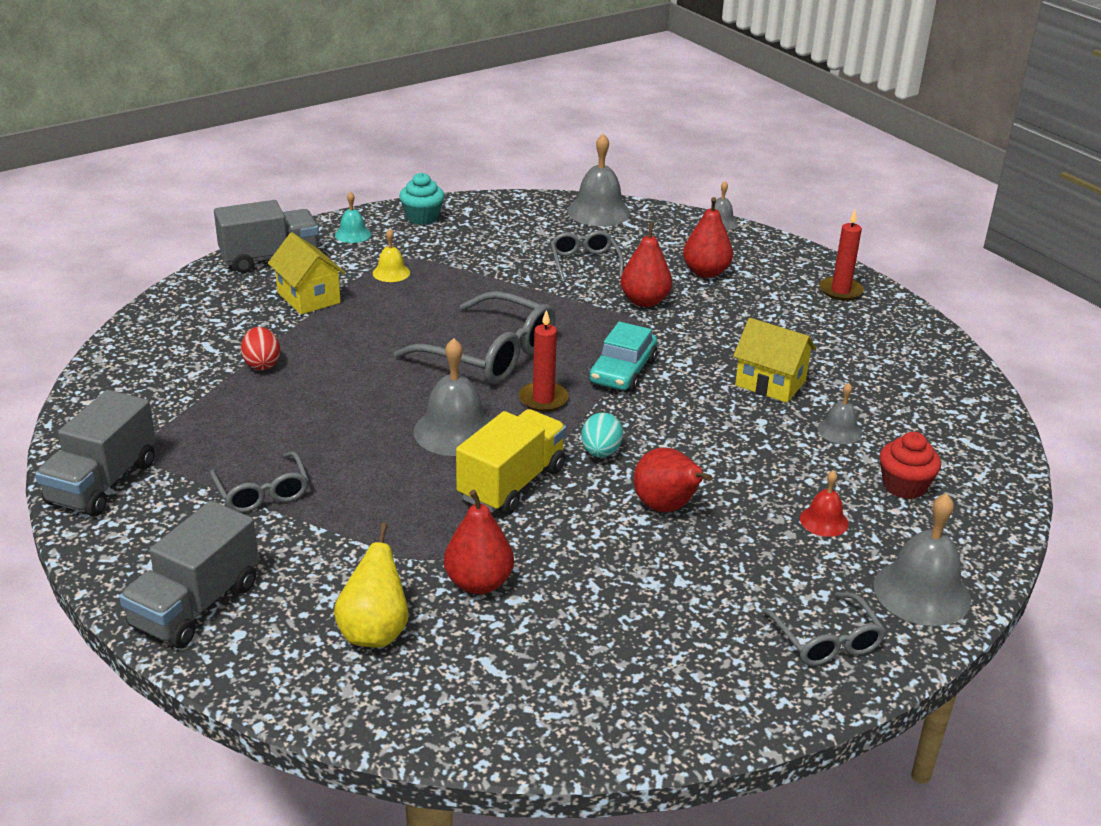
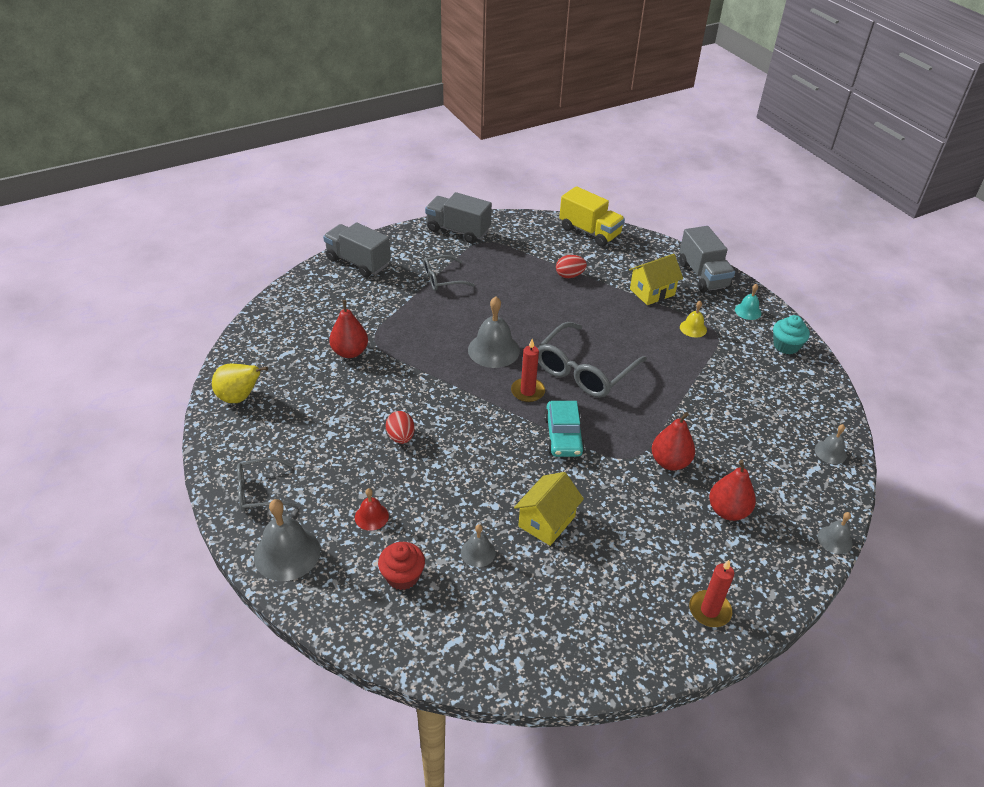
camera: 95 degrees right, 10 degrees up
yellow pear [334,522,409,648] -> yellow pear moved to [212,364,268,403]
yellow truck [456,409,566,515] -> yellow truck moved to [559,186,625,247]
grey glasses [550,231,624,283] -> none
grey bell [567,134,631,226] -> grey bell [815,424,847,464], size x0.54
turquoise egg [581,413,623,457] -> none
turquoise car [589,322,657,392] -> turquoise car turned 120 degrees counterclockwise [544,401,585,457]
red pear [634,447,712,512] -> red egg [386,411,415,444]

